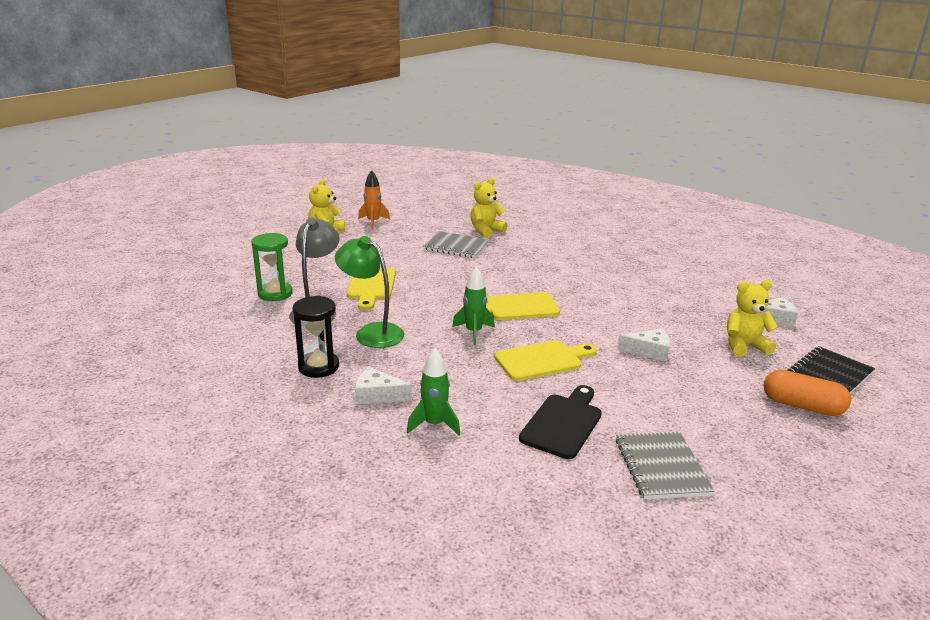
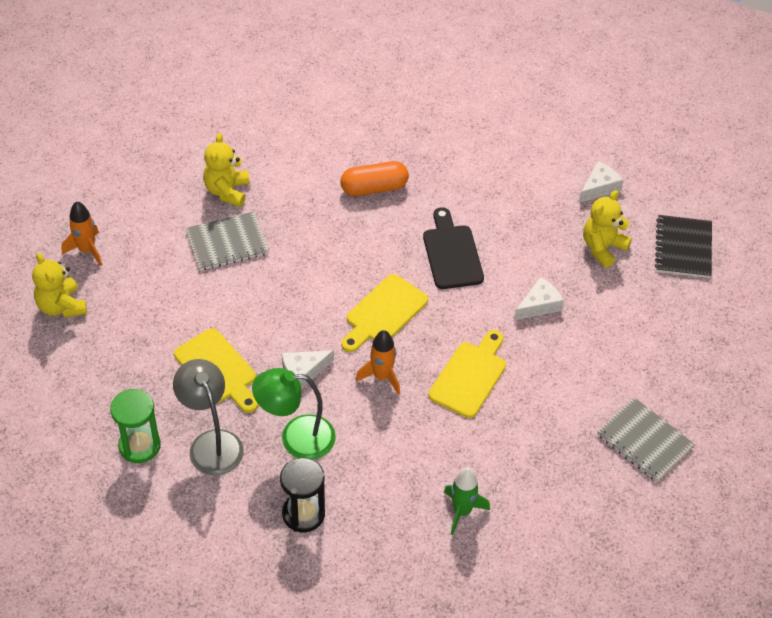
camera: 40 degrees left, 25 degrees up
white cheese [355,367,412,404] -> white cheese moved to [282,350,334,389]
green rocket [452,267,495,345] -> orange rocket [356,330,400,395]
black cutting board [519,385,602,459] -> black cutting board moved to [423,207,484,289]
orange capsule [763,370,851,416] -> orange capsule moved to [340,161,409,196]

